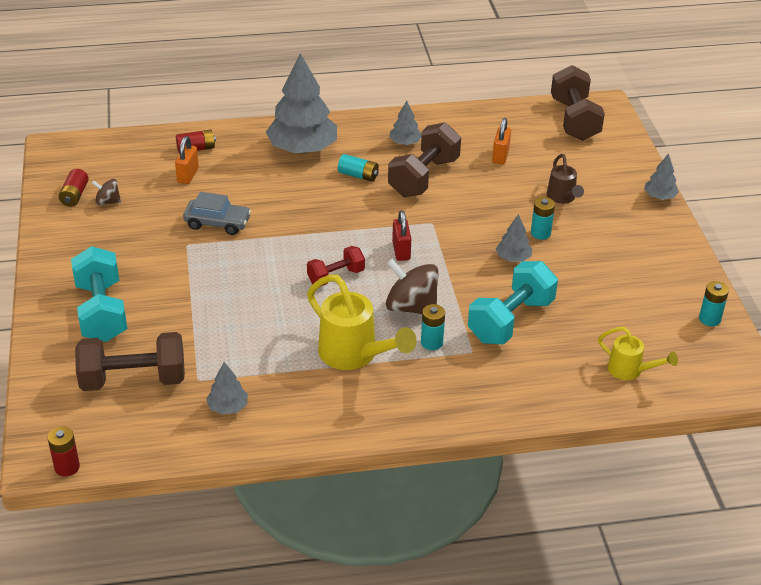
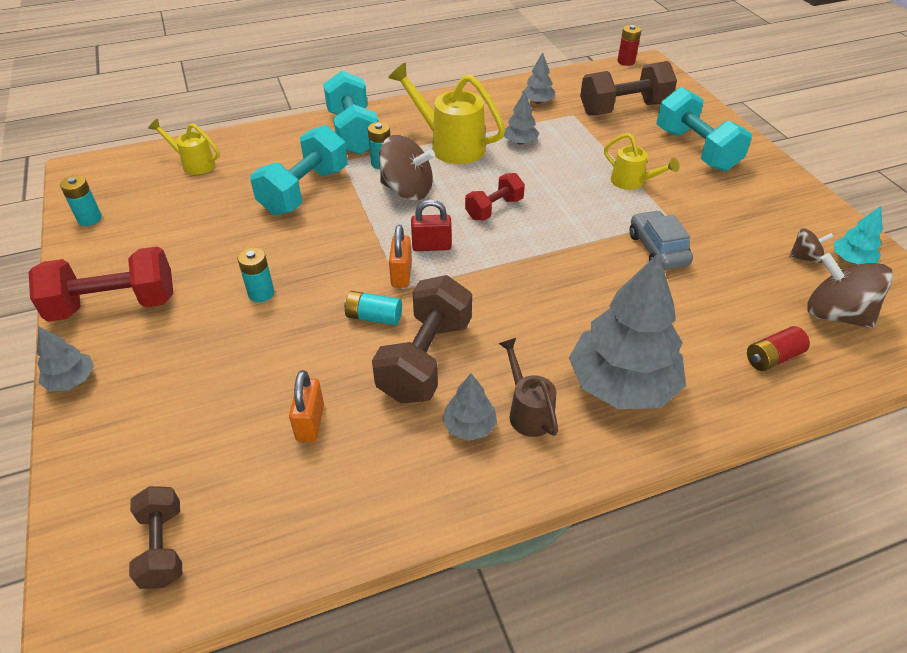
camera: 170 degrees right, 5 degrees up
red battery [59,169,89,206] -> turquoise tree [834,206,882,265]
orange padlock [175,136,199,184] -> orange padlock moved to [389,225,412,288]
grey car [183,192,251,235] -> grey car turned 75 degrees clockwise [630,210,693,270]
turquoise battery [338,154,379,182] -> turquoise battery moved to [344,291,402,325]
red padlock [392,210,411,261] -> red padlock turned 75 degrees counterclockwise [411,199,452,251]
grey tree [496,214,532,262] -> grey tree moved to [504,91,539,145]
brown watering can [547,154,584,204] -> brown watering can moved to [498,338,558,437]
brown dumbbell [551,65,605,141] -> brown dumbbell [129,486,183,589], size x0.58
none -> red dumbbell [29,246,173,322]
none -> turquoise dumbbell [323,71,378,155]
none -> yellow watering can [604,133,680,190]
none -> brown spinning top [807,253,893,328]

